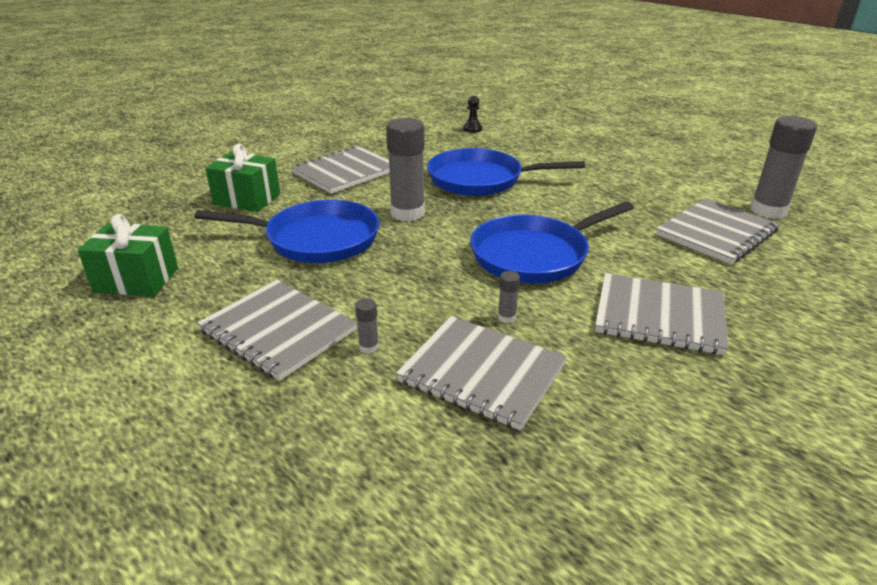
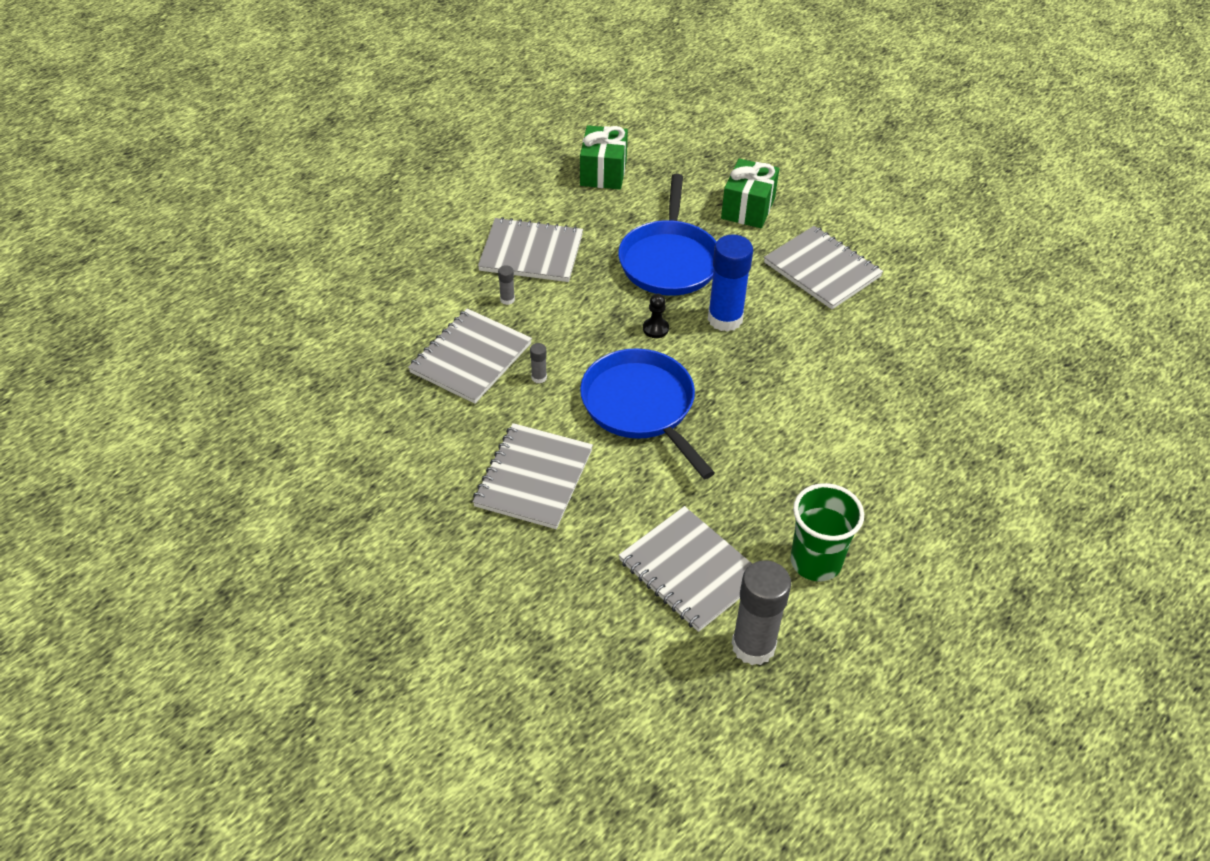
camera: 90 degrees right, 15 degrees up
grey notebook [197,280,357,381] -> grey notebook turned 60 degrees clockwise [478,217,583,282]
grey glue stick [386,118,425,222] -> blue glue stick [708,234,753,332]
blue pan [427,148,585,196] -> none
black pawn [463,96,482,133] -> black pawn moved to [643,294,669,338]
none -> green cup [791,483,864,581]

